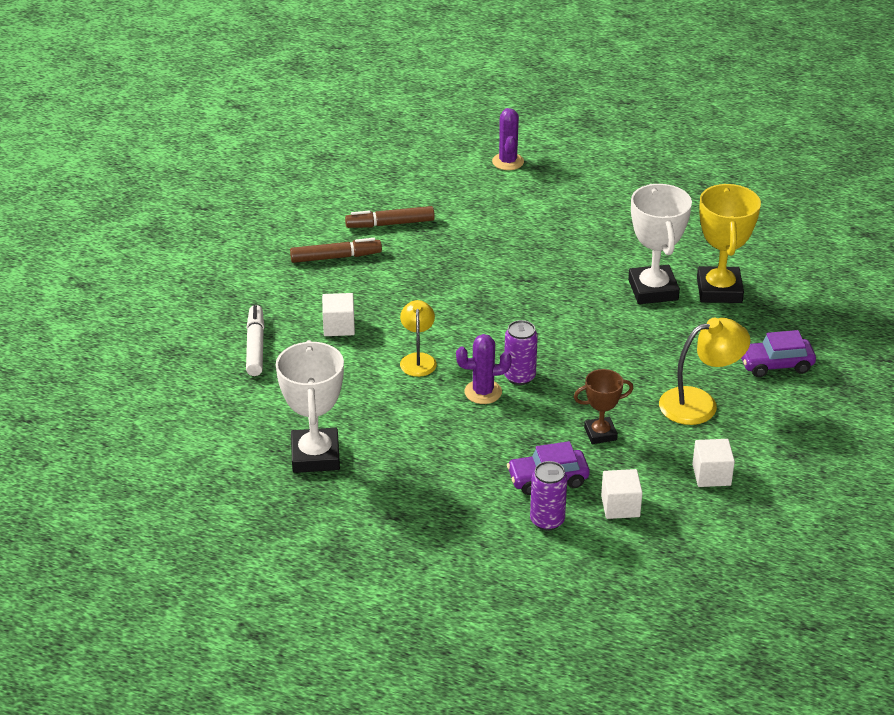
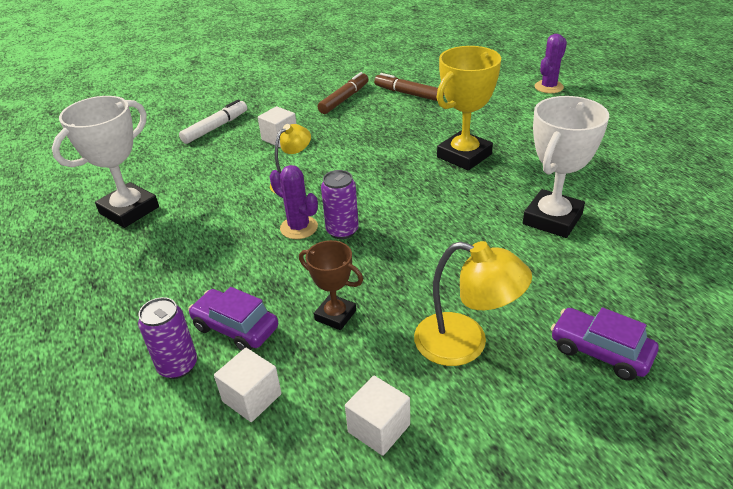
camera: 45 degrees right, 0 degrees up
brown marker [290,238,382,263] -> brown marker turned 90 degrees counterclockwise [318,72,368,114]
yellow trophy [697,184,761,303] -> yellow trophy moved to [437,46,501,170]

